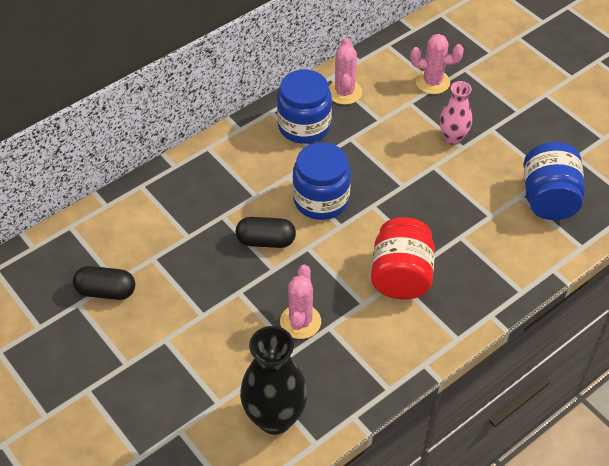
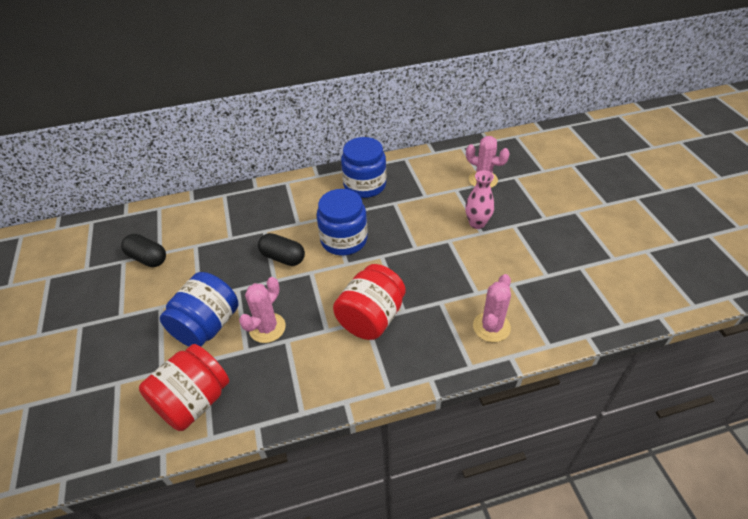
camera: 25 degrees right, 5 degrees down
black vase [240,326,308,435] -> red jar [139,344,229,431]
pink cactus [329,38,362,105] -> pink cactus moved to [473,274,511,342]
blue jar [524,142,585,220] -> blue jar moved to [160,272,238,347]

